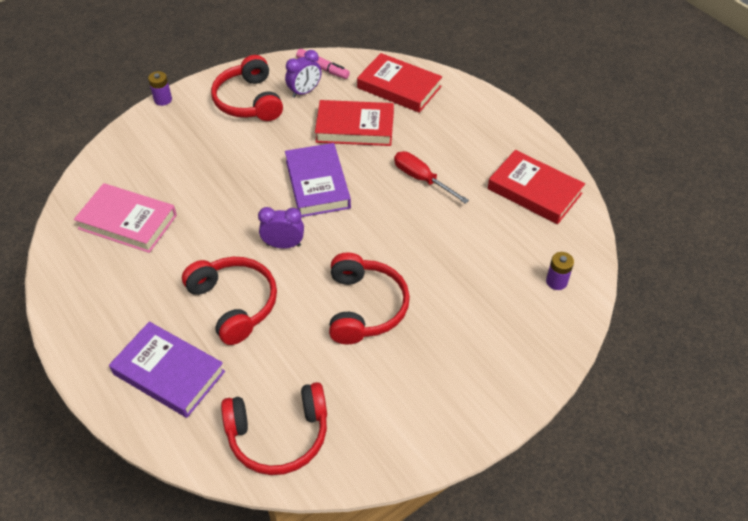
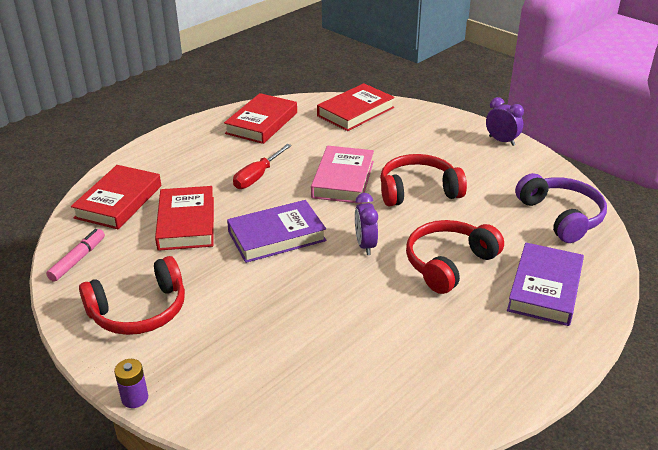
camera: 100 degrees left, 15 degrees down
pink book [74,183,177,253] -> pink book moved to [311,146,374,204]
red headphones [221,382,327,475] -> purple headphones [515,173,607,243]
purple clock [285,50,322,98] -> purple clock moved to [486,97,524,146]
purple battery [546,252,574,290] -> red book [317,83,395,131]

